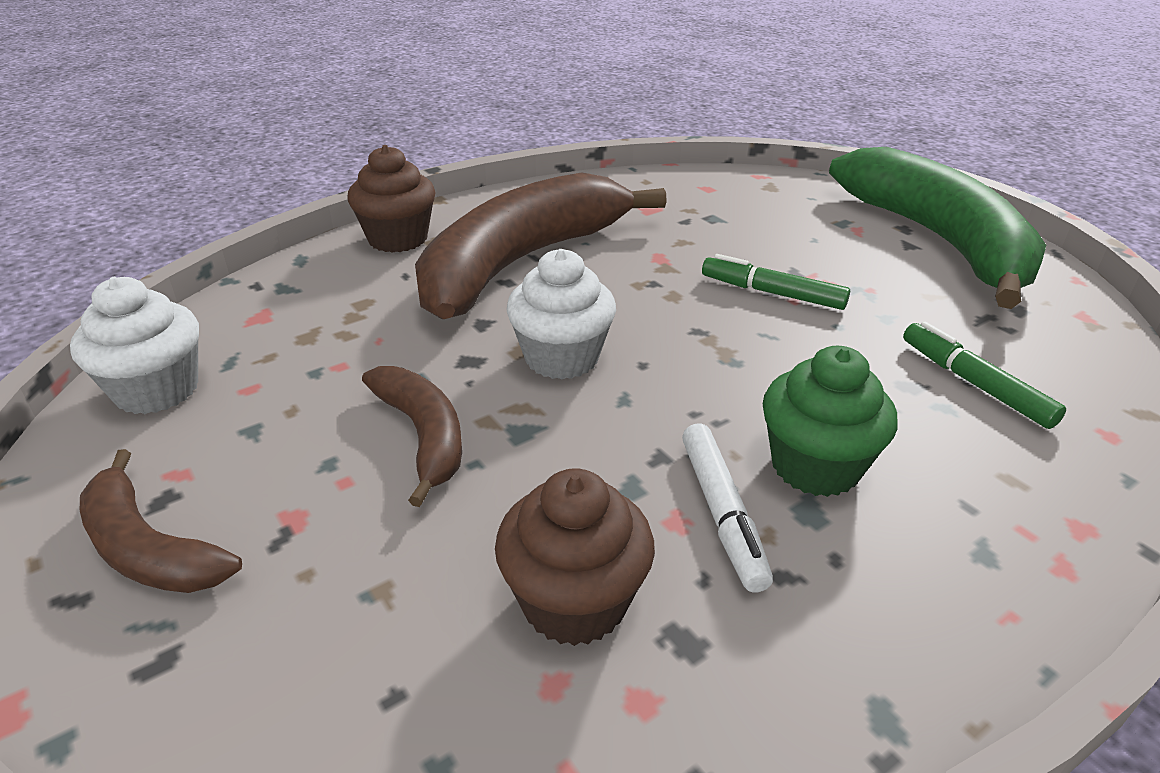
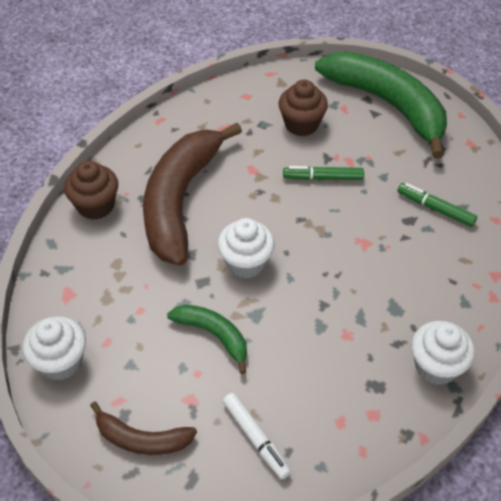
camera: 25 degrees left, 15 degrees up
brown banana [362,366,462,507] -> green banana [167,305,247,374]
brown cupcake [495,468,655,646] -> brown cupcake moved to [279,80,328,136]
white marker [682,423,773,593] -> white marker moved to [223,393,291,479]
green cupcake [763,346,898,497] -> none
none -> white cupcake [411,321,475,385]

